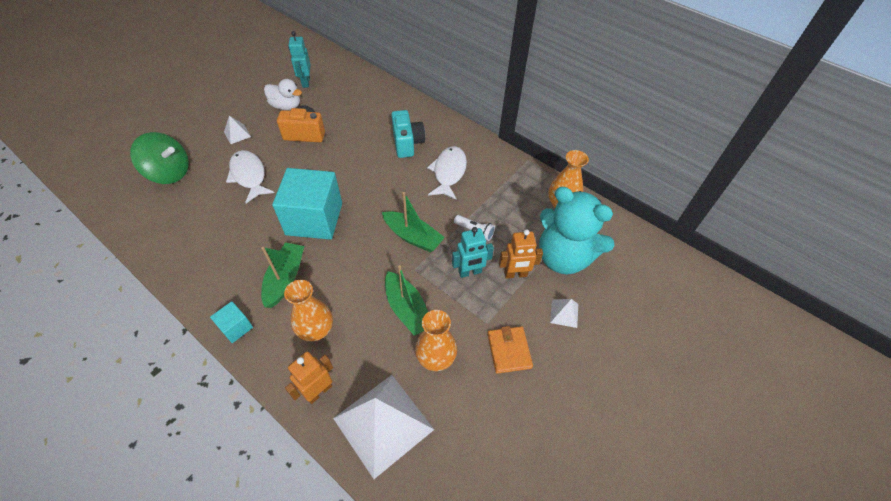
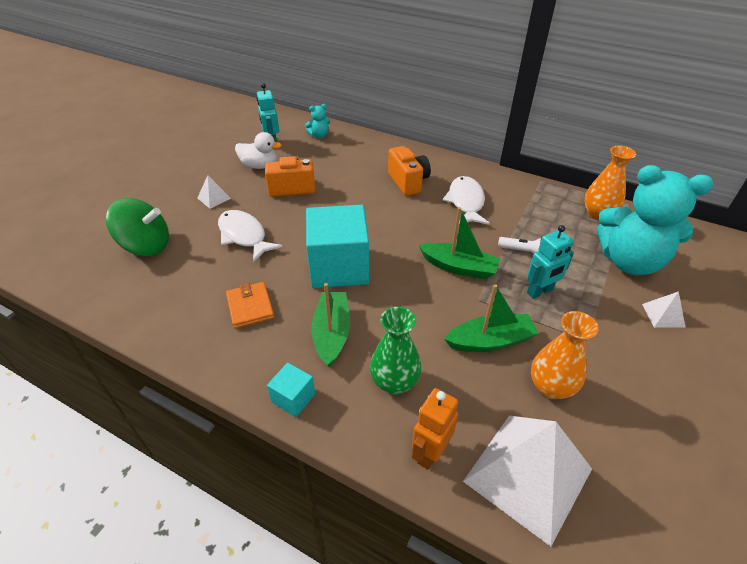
camera: 10 degrees left, 10 degrees down
orange vase [284,280,333,341] -> green vase [370,307,421,395]
green boat [385,265,428,336] -> green boat turned 60 degrees counterclockwise [444,284,539,352]
turquoise camera [391,110,425,158] -> orange camera [388,146,431,196]
orange wallet [488,326,533,374] -> orange wallet moved to [226,282,274,329]
orange robot [499,229,543,279] -> none
none -> turquoise teddy bear [305,104,330,138]

